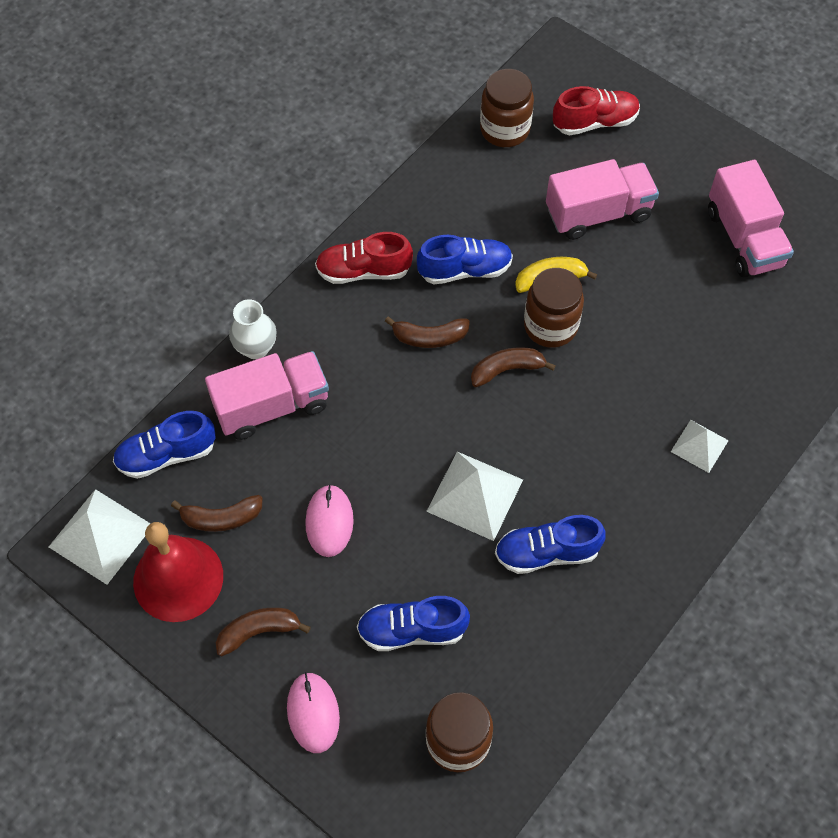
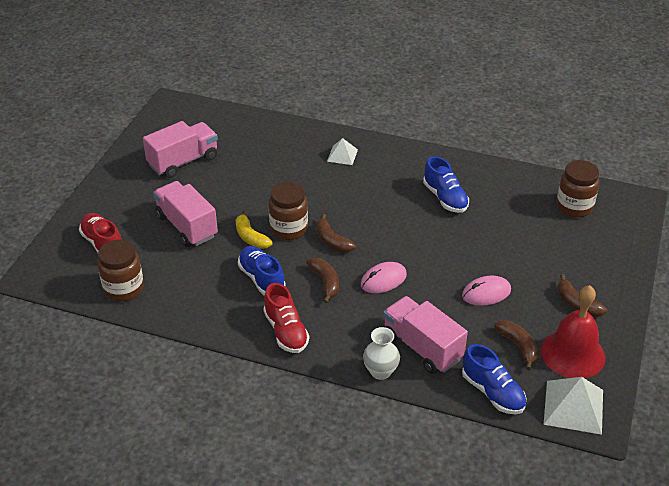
camera: 110 degrees left, 20 degrees down
pink mouse [287,672,340,753] -> pink mouse moved to [361,262,407,293]
blue shoe [357,596,470,651] -> none
white pyramid [426,452,523,541] -> none

